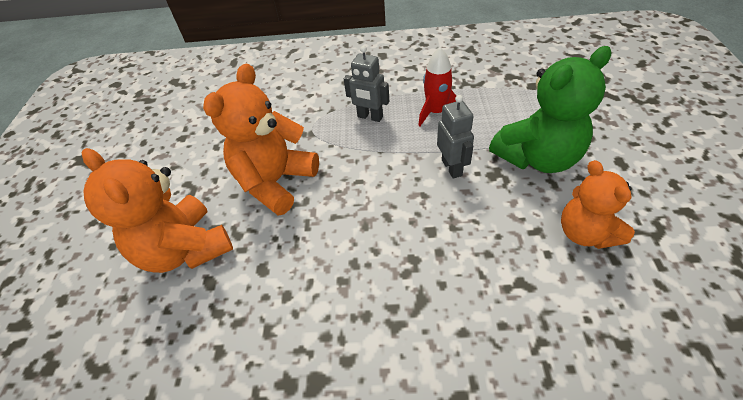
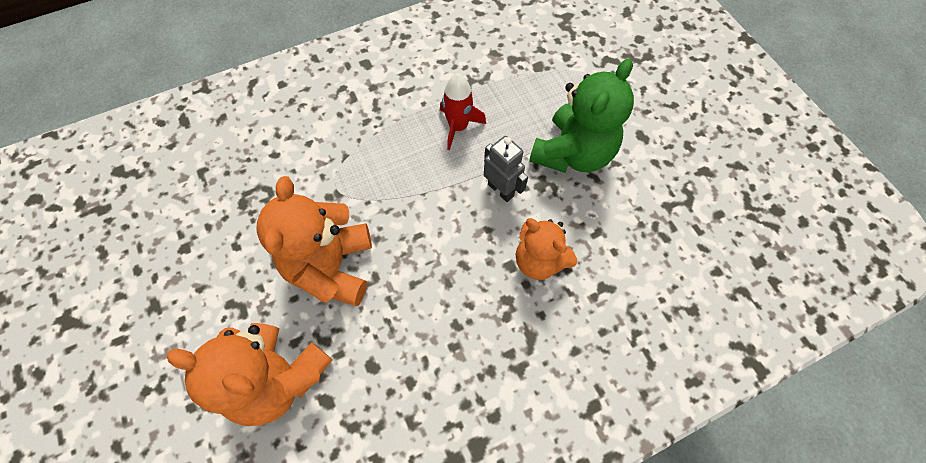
camera: 30 degrees left, 15 degrees up
grey robot [344,46,389,122] -> none
orange teddy bear [561,160,635,249] -> orange teddy bear moved to [516,218,577,280]

